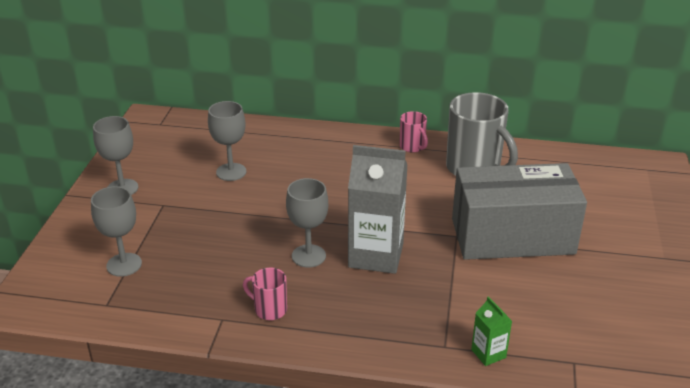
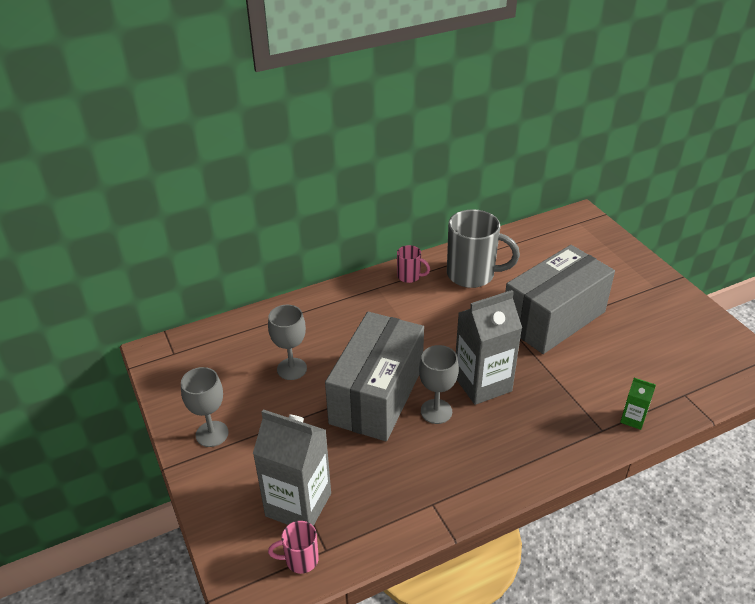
camera: 35 degrees left, 5 degrees up
grey goblet [91,186,142,277] -> grey carton [253,409,331,526]
pink mug [243,267,287,320] -> pink mug moved to [268,521,319,574]
none -> grey box [325,312,424,441]

